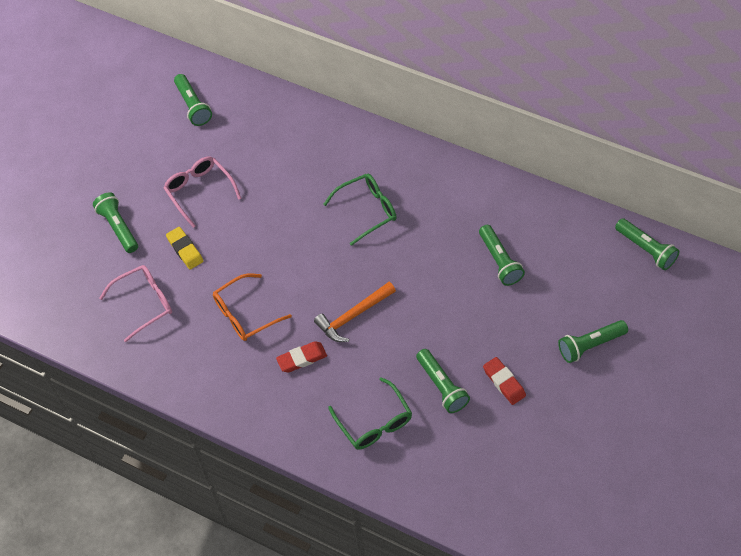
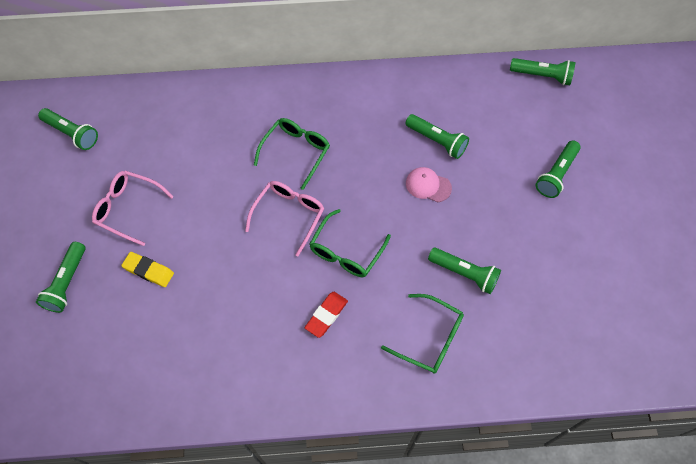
camera: 35 degrees left, 5 degrees up
green flashlight [93,192,138,253] -> green flashlight turned 105 degrees counterclockwise [36,242,86,313]
pink glasses [99,265,172,342] -> pink glasses moved to [245,181,324,256]
orange glasses [213,273,292,341] -> none
orange hammer [314,282,396,342] -> green glasses [309,209,391,277]
red eraser [483,357,526,405] -> none
none -> pink cap [406,167,452,202]

